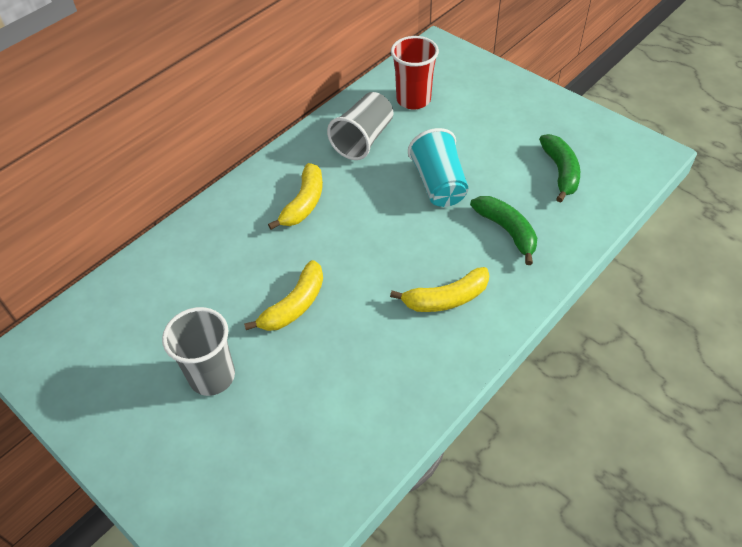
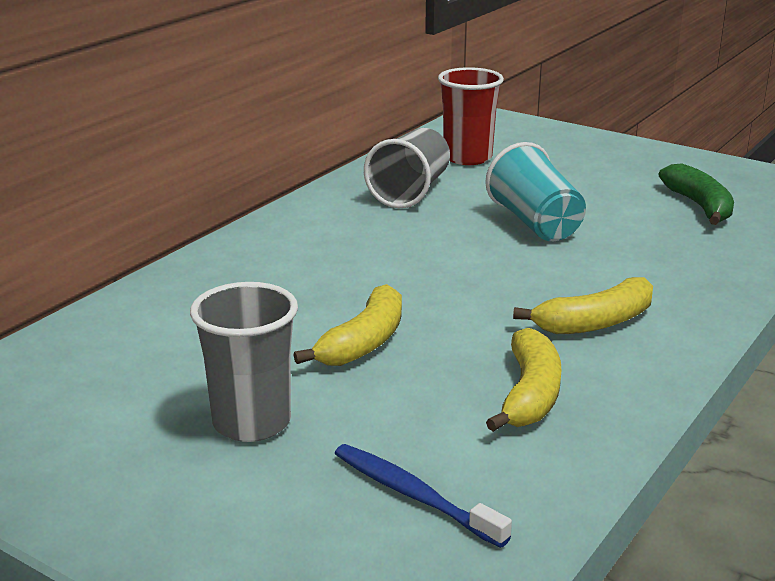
camera: 10 degrees left, 25 degrees down
yellow banana [268,163,323,230] -> yellow banana moved to [486,328,561,432]
green banana [470,196,537,265] -> none
none -> blue toothbrush [335,444,512,548]

